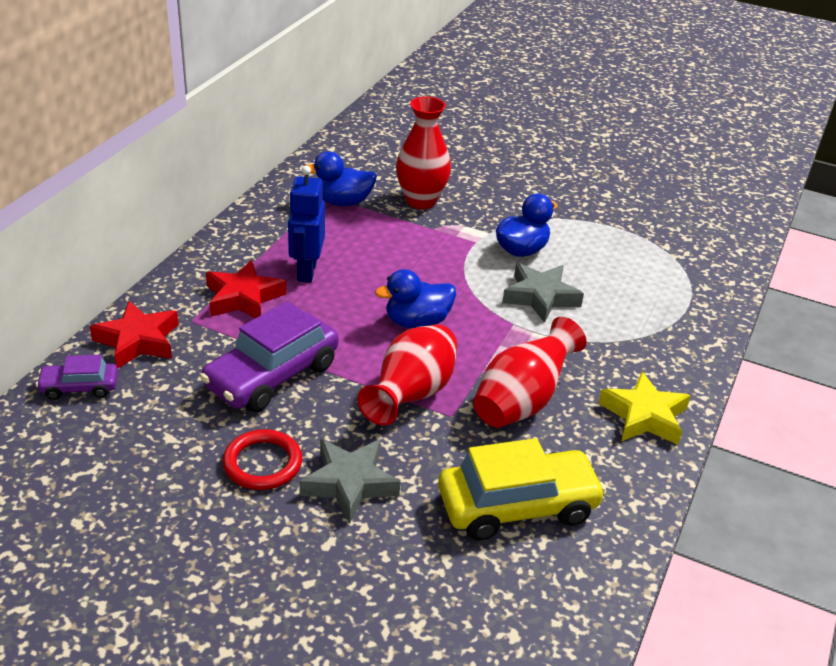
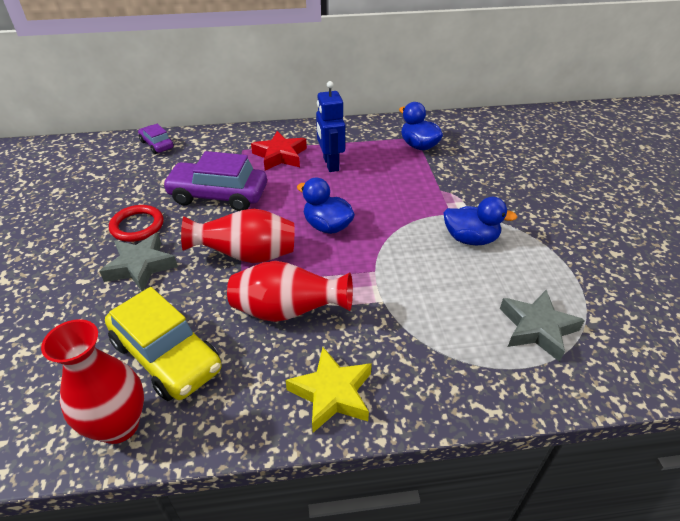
camera: 60 degrees right, 5 degrees up
red star [90,301,179,369] -> none
blue robot [288,166,325,283] -> blue robot turned 75 degrees counterclockwise [316,81,345,172]
red vase [396,96,451,209] -> red vase moved to [41,319,144,444]
grey star [502,263,584,323] -> grey star moved to [500,290,585,362]

